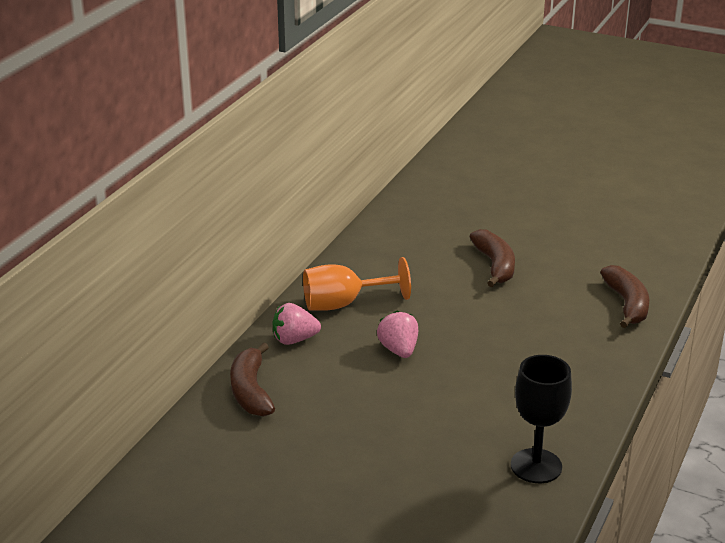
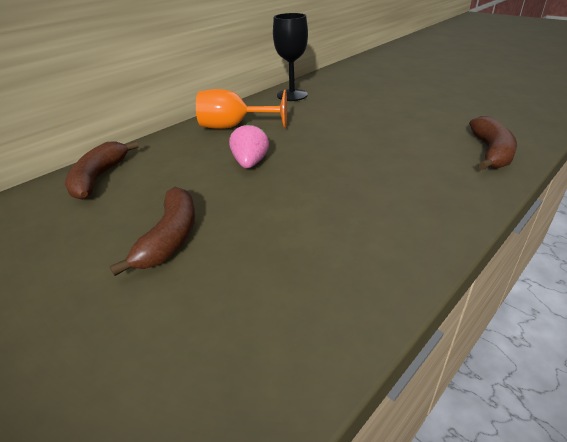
camera: 20 degrees right, 5 degrees up
pink strawberry [273,303,321,345] -> none
brown banana [470,229,515,287] -> brown banana moved to [110,187,195,276]
black goblet [511,355,572,483] -> black goblet moved to [273,13,308,101]

